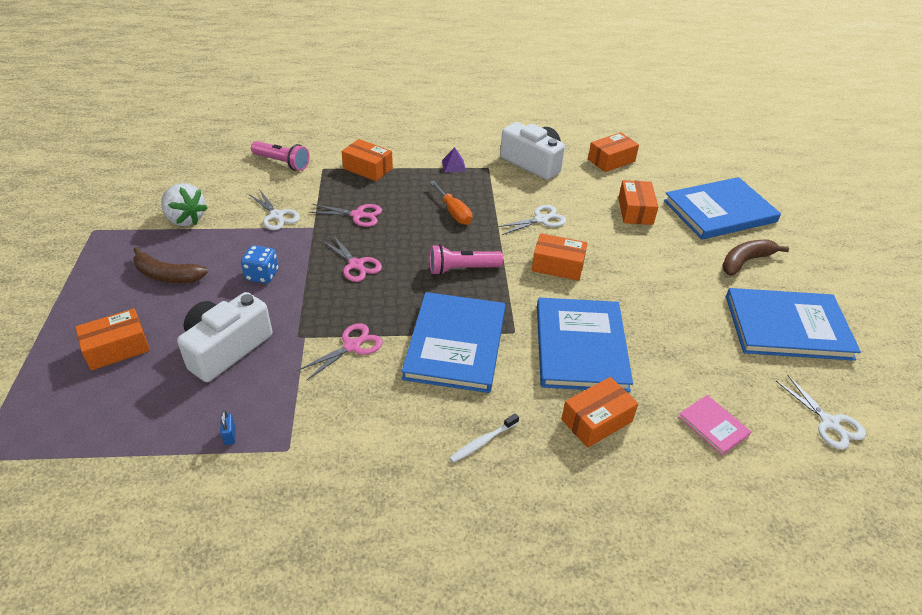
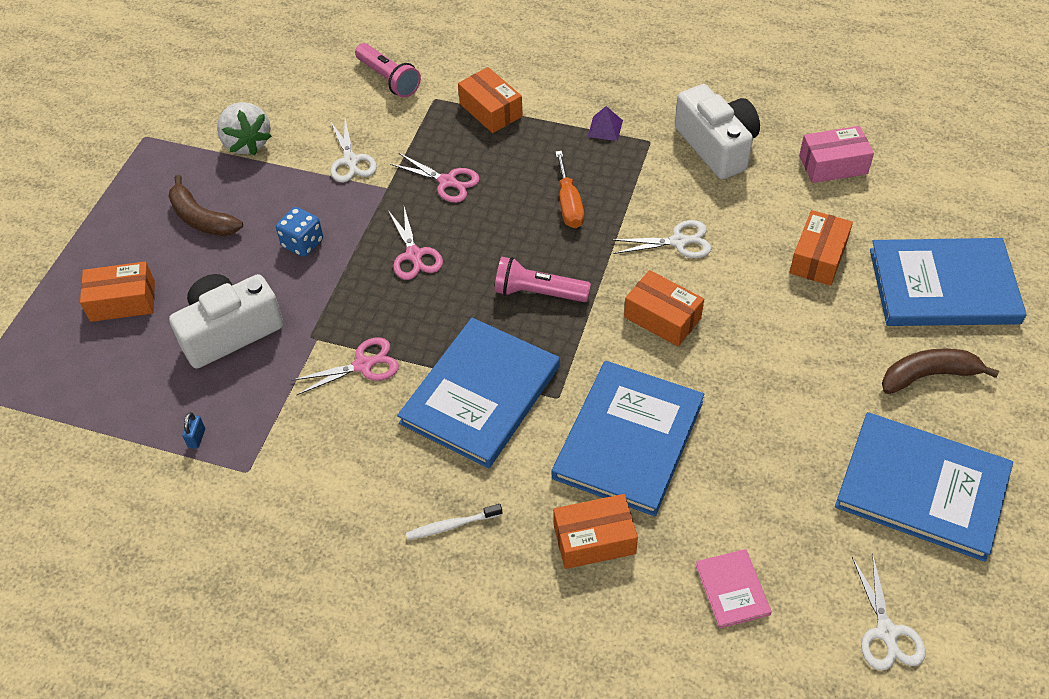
camera: 25 degrees right, 10 degrees up
orange box [588,132,639,172] -> pink box [799,126,874,183]

